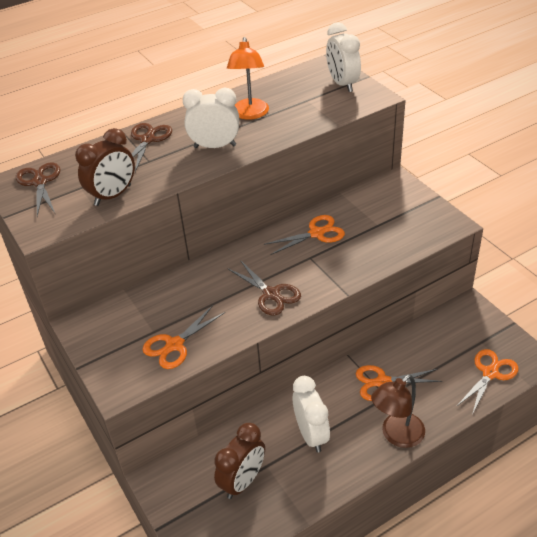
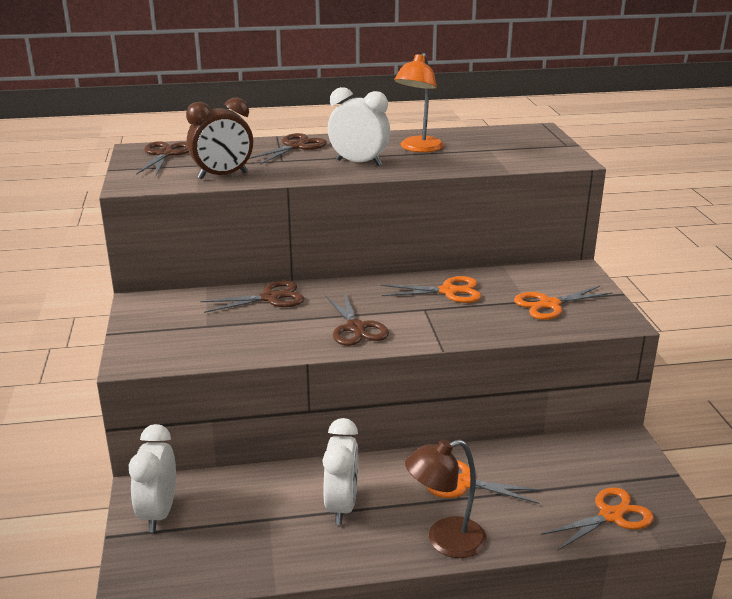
camera: 20 degrees right, 15 degrees down
orange scissors [142,305,225,369] -> orange scissors moved to [514,286,613,320]
brown clock [214,423,265,499] -> none
white clock [326,22,361,92] -> white clock moved to [129,424,176,532]
none -> brown scissors [200,281,305,313]

